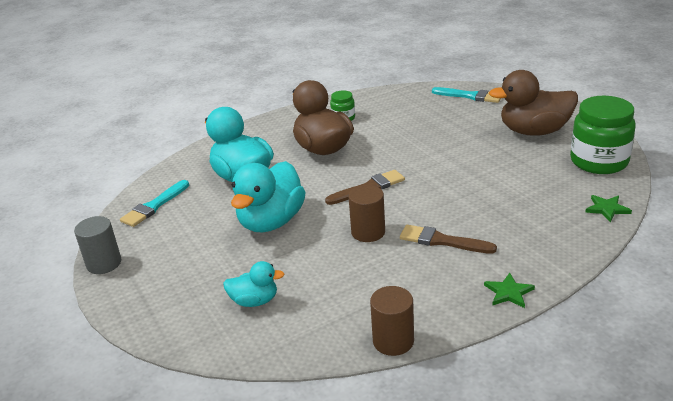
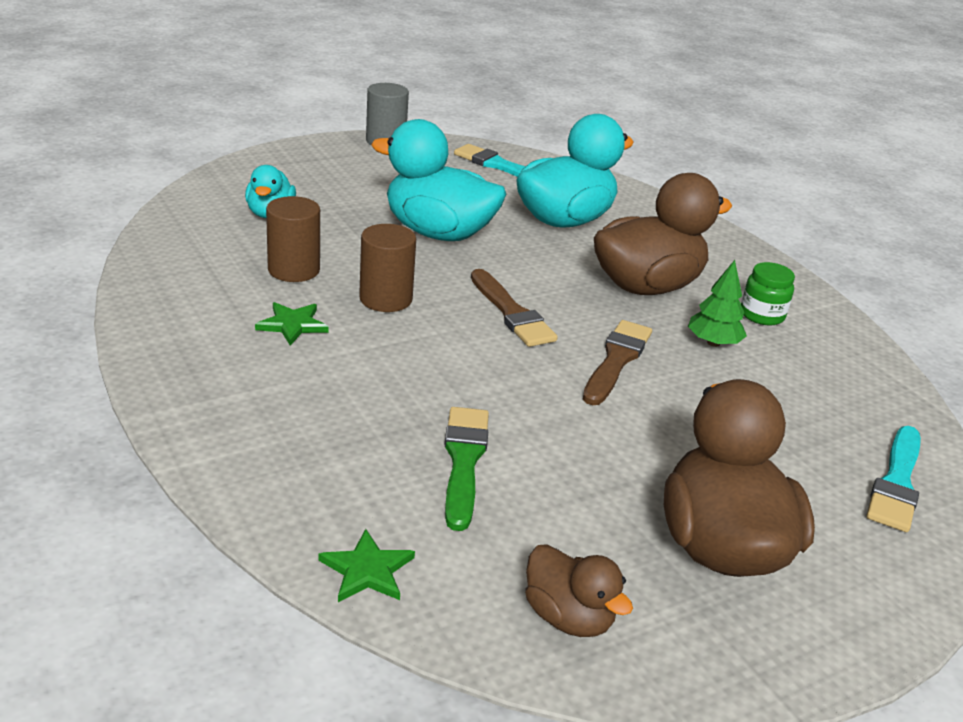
camera: 85 degrees right, 0 degrees up
brown cylinder [370,286,414,356] -> brown cylinder moved to [266,196,320,282]
brown brush [400,225,497,254] -> brown brush moved to [583,320,652,405]
green star [484,273,535,308] -> green star moved to [255,302,329,346]
green jar [570,96,636,174] -> brown duck [525,544,633,637]
none -> green brush [445,407,489,531]
none -> green tree [688,260,747,347]

